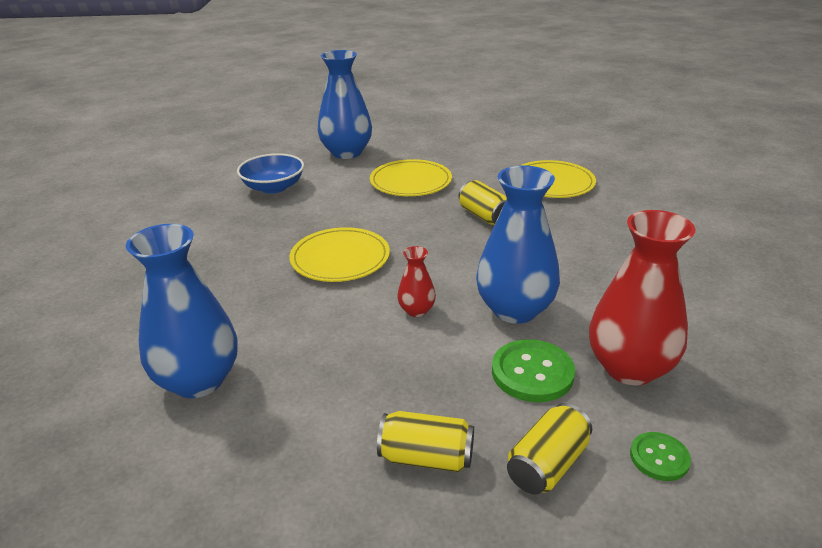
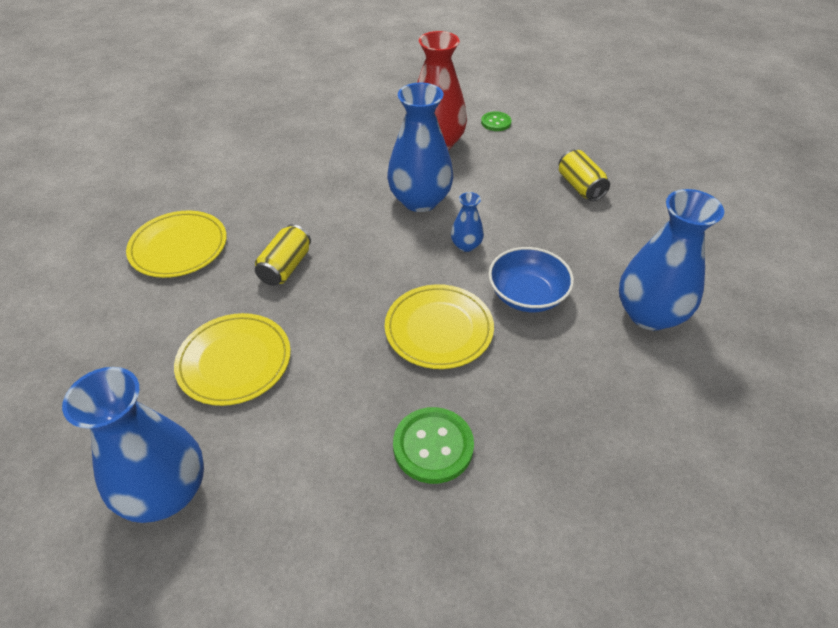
camera: 125 degrees left, 15 degrees up
blue bowl [237,153,304,194] -> blue bowl moved to [488,247,574,312]
red vase [397,246,436,317] -> blue vase [451,192,484,252]
green button [492,339,575,402] -> green button moved to [393,407,474,484]
yellow can [507,403,592,495] -> none

